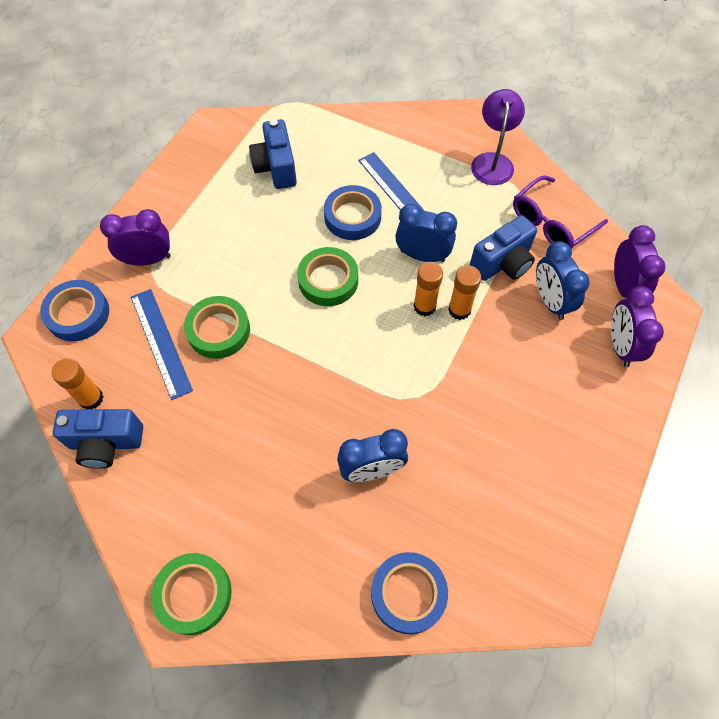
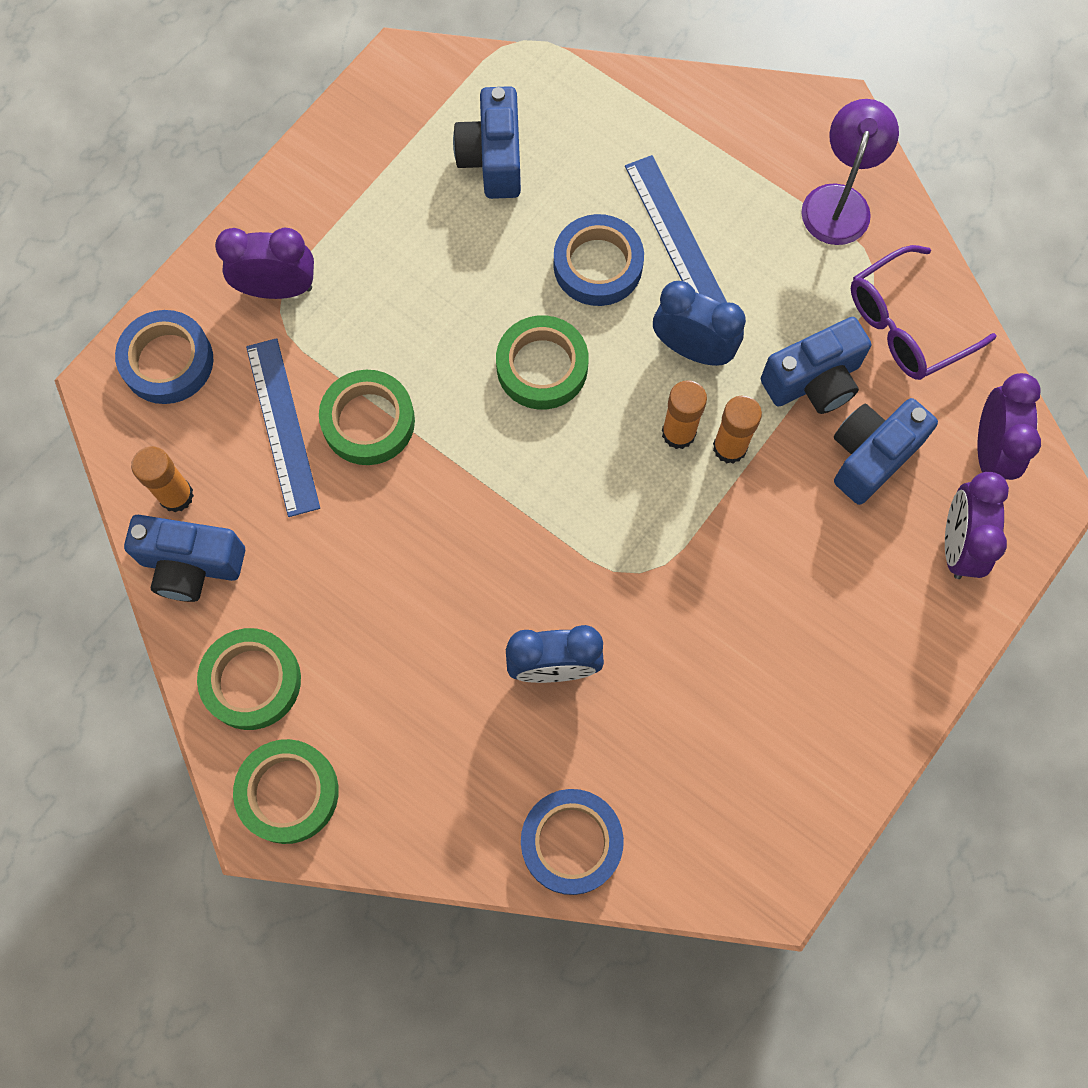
camera: 10 degrees right, 10 degrees up
blue clock [536,241,590,320] -> blue camera [834,398,938,505]
none -> green tape [197,628,301,730]

